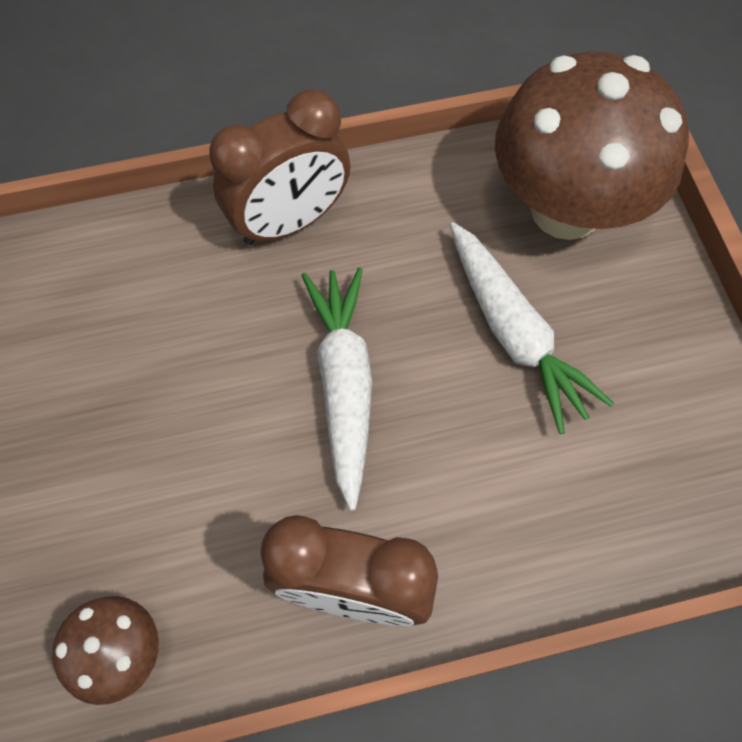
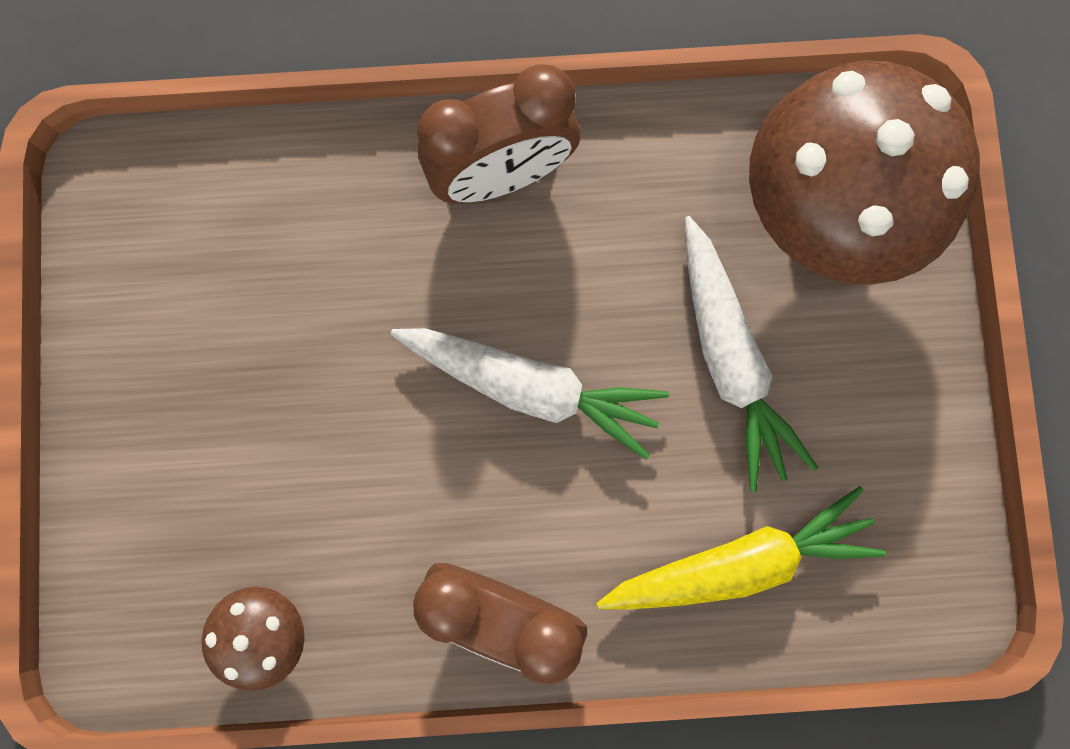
camera: 10 degrees right, 15 degrees up
white carrot [302,267,372,511] -> white carrot turned 105 degrees clockwise [391,328,669,459]
none -> yellow carrot [596,486,886,610]

